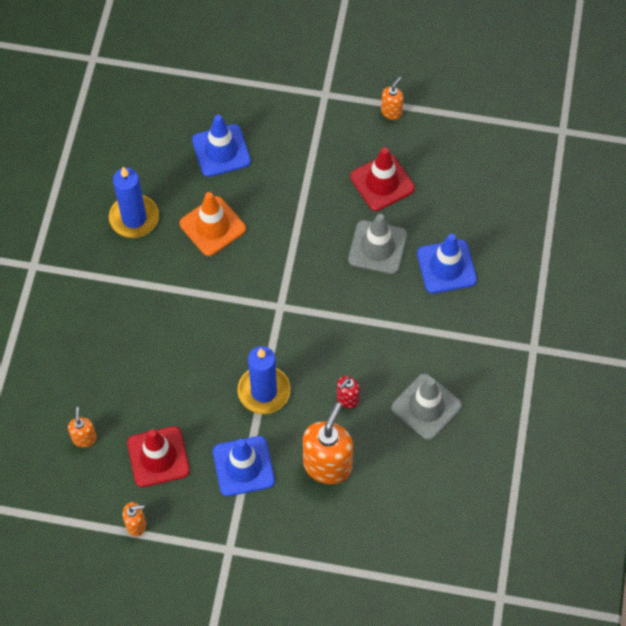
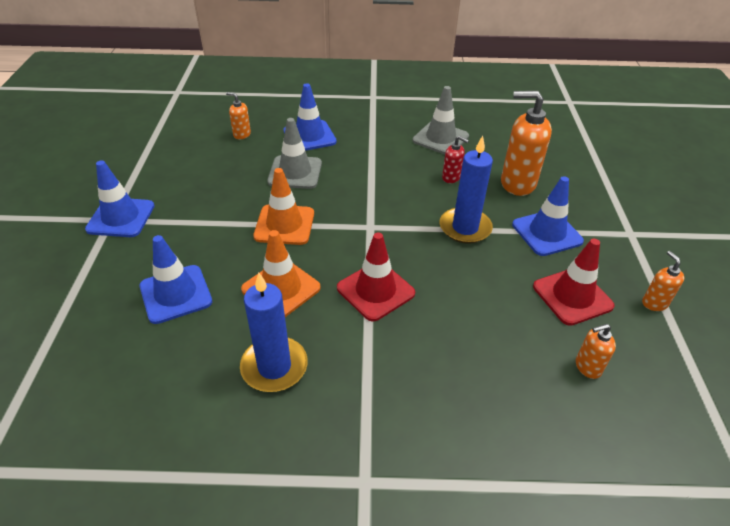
camera: 100 degrees left, 20 degrees down
red traffic cone [350,147,415,211] -> red traffic cone moved to [337,233,415,321]
orange soap dispenser [381,77,404,120] -> orange soap dispenser moved to [226,92,251,139]
none -> blue traffic cone [85,160,155,237]
none -> orange traffic cone [253,168,314,245]

